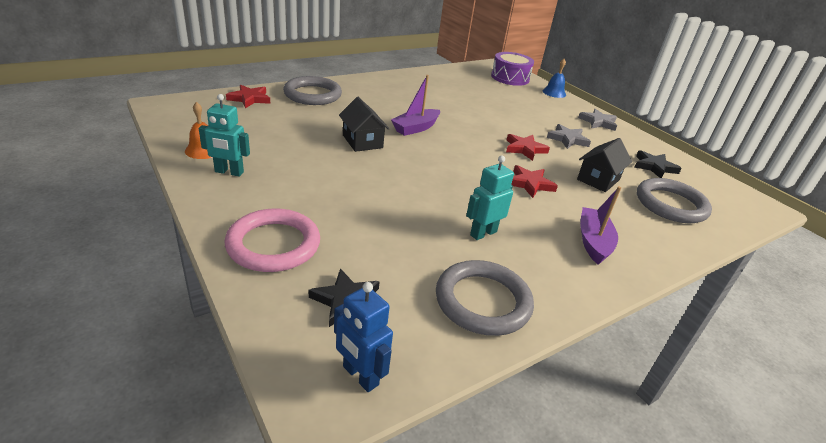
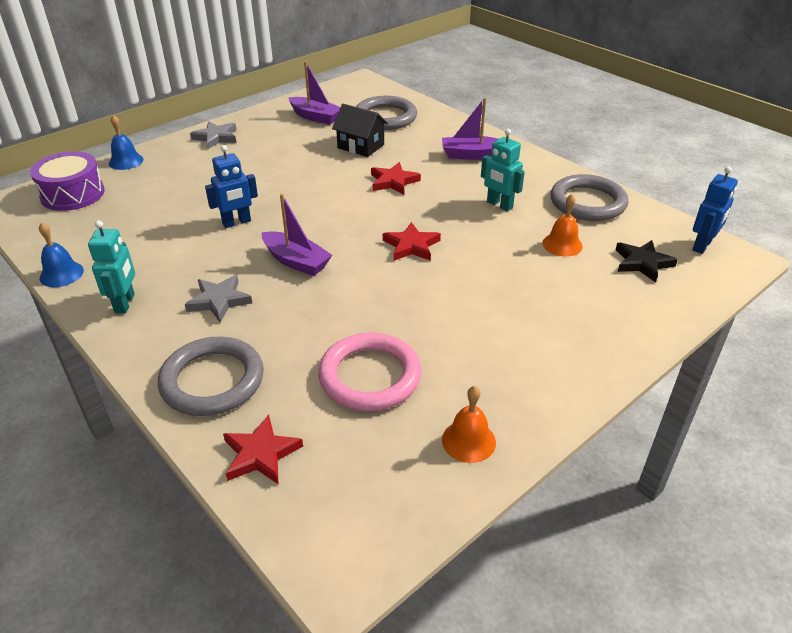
camera: 95 degrees left, 5 degrees up
turquoise robot [199,94,250,177] -> turquoise robot moved to [88,221,135,314]
pink ring [225,208,320,272] -> pink ring moved to [318,333,422,411]
black house [339,97,389,152] -> none
red star [506,134,550,161] -> red star moved to [383,222,441,261]
grey star [547,124,591,149] -> grey star moved to [185,275,252,322]
black star [634,150,682,178] -> purple boat [288,61,340,125]
none -> blue bell [39,222,84,287]
none -> blue robot [205,145,258,228]
none -> orange bell [543,194,583,257]

